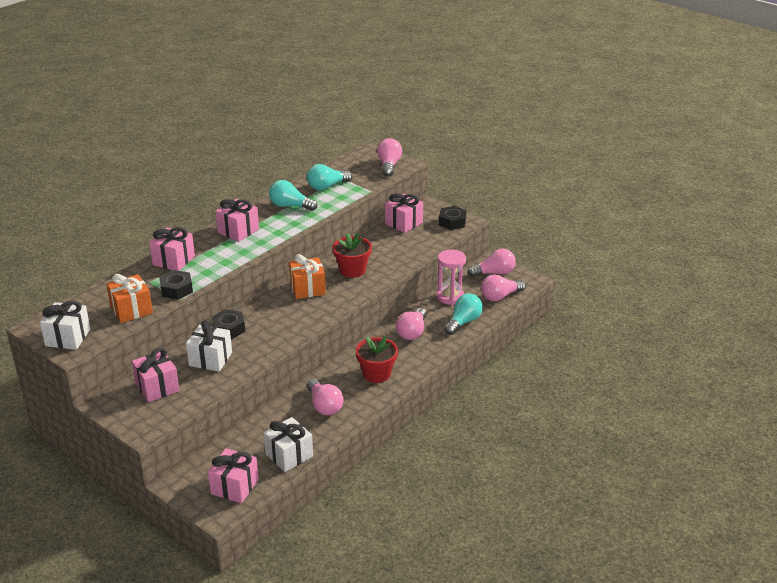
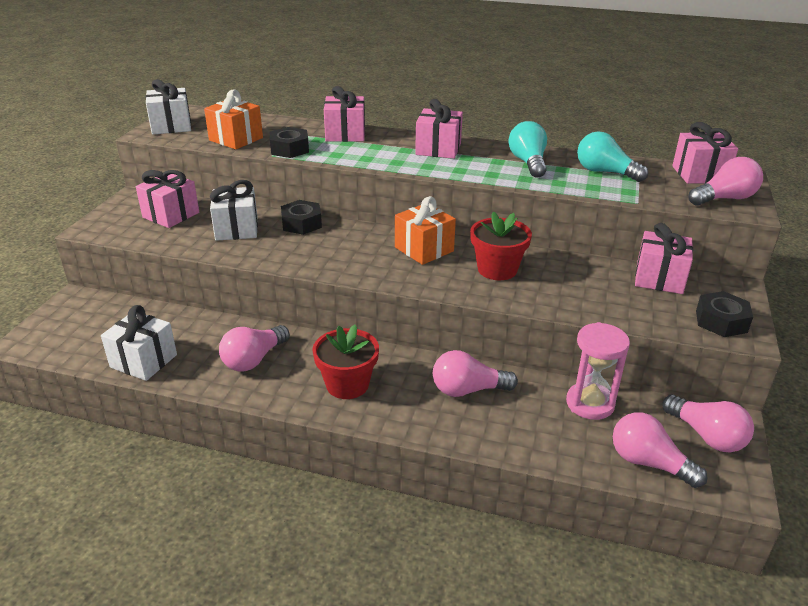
camera: 65 degrees right, 0 degrees up
pink gift [208,448,259,503] -> pink gift moved to [672,122,738,184]
turquoise light bulb [444,293,483,335] -> none

